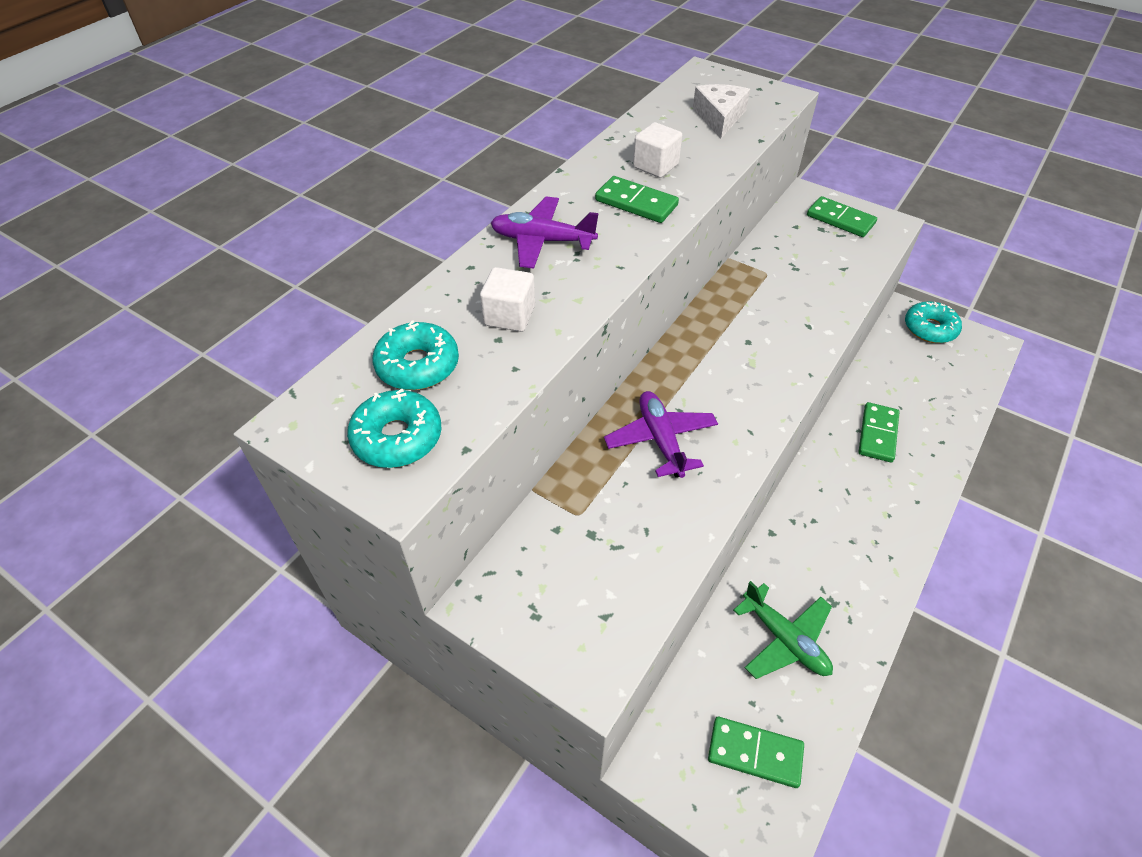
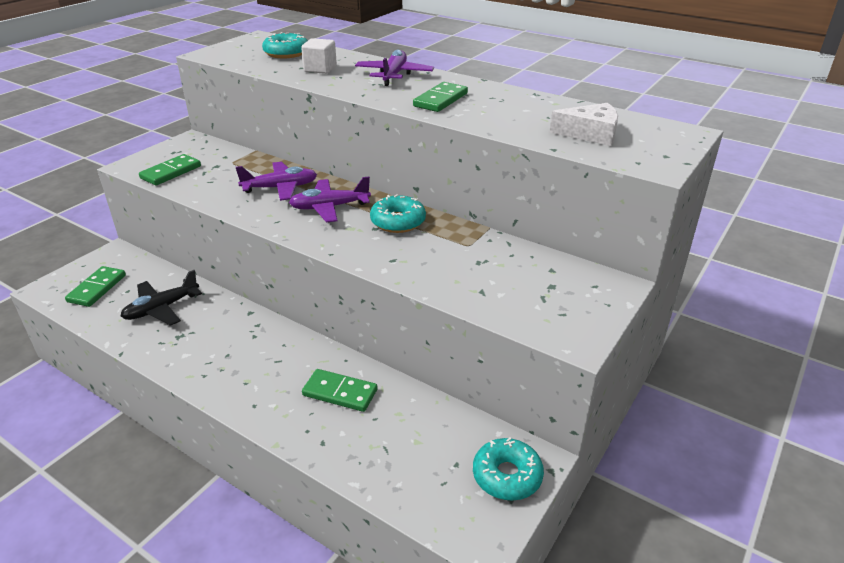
camera: 90 degrees right, 15 degrees down
turquoise donut [347,389,441,468] -> turquoise donut moved to [370,195,426,233]
white cube [633,122,683,178] -> none
green plane [733,581,833,679] -> black plane [120,270,202,326]
green domino [807,196,877,237] -> green domino moved to [139,154,201,185]
none -> purple plane [289,177,371,222]

